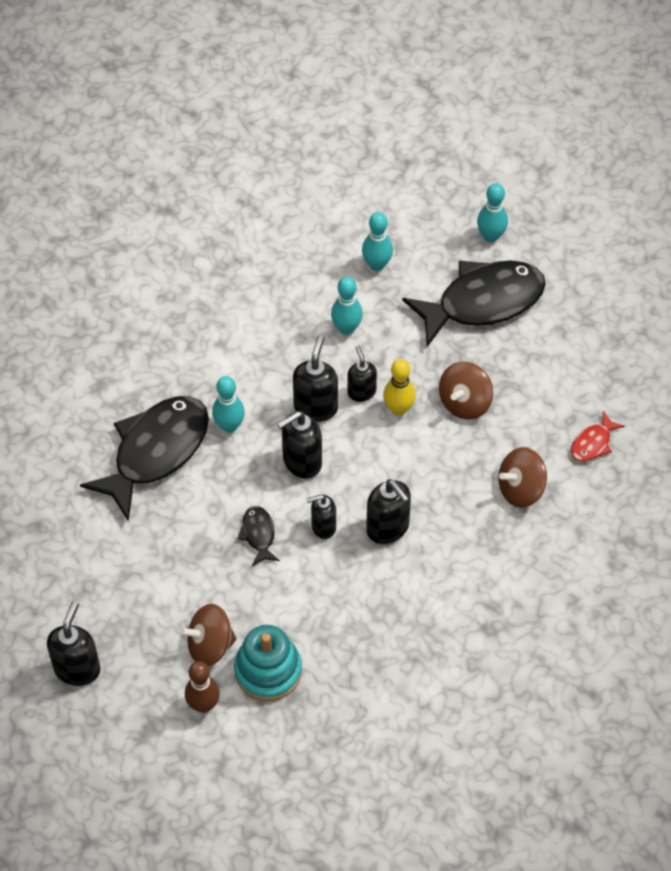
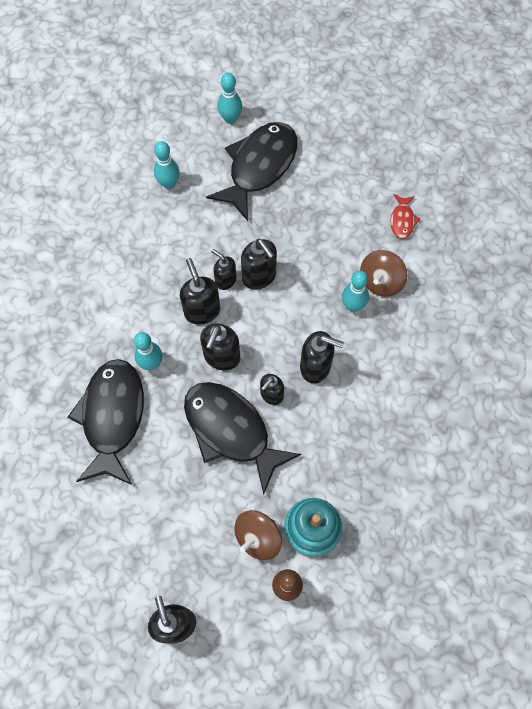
camera: 35 degrees left, 10 degrees up
black fish [238,506,280,566] -> black fish [184,382,301,495], size x2.32
turquoise bowling pin [331,277,363,335] -> turquoise bowling pin moved to [342,271,369,312]
yellow bowling pin [383,359,416,416] -> black soap dispenser [241,238,277,290]
brown spinning top [439,362,493,419] -> none

